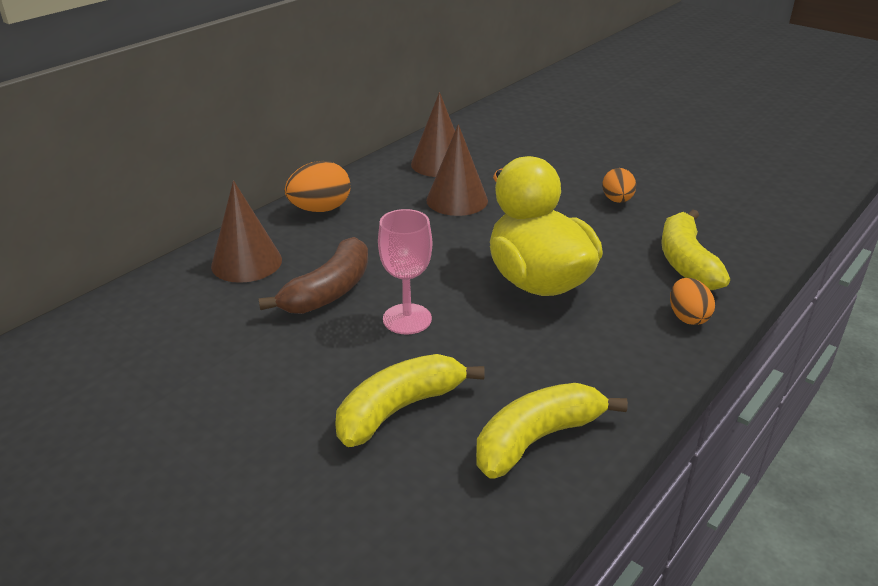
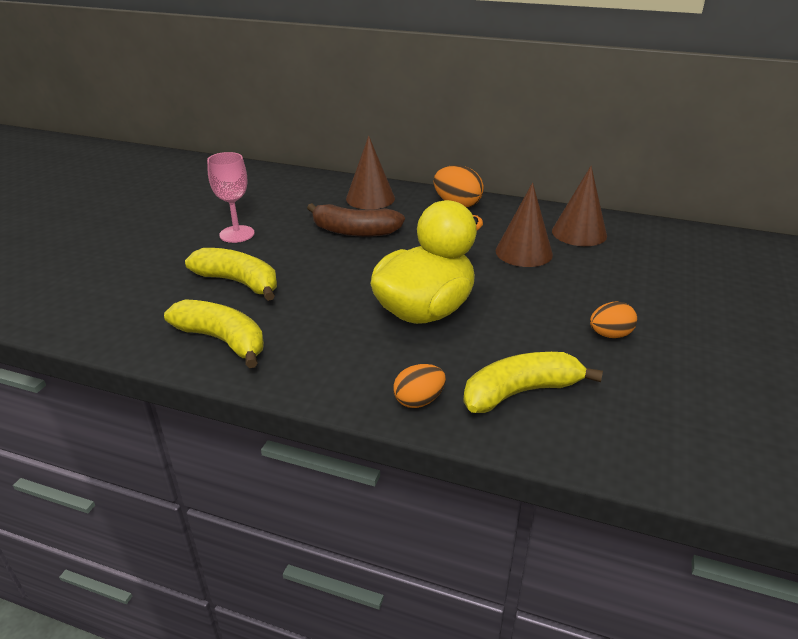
camera: 70 degrees right, 0 degrees up
pink goblet [378,209,432,335] -> pink goblet moved to [207,152,255,243]

